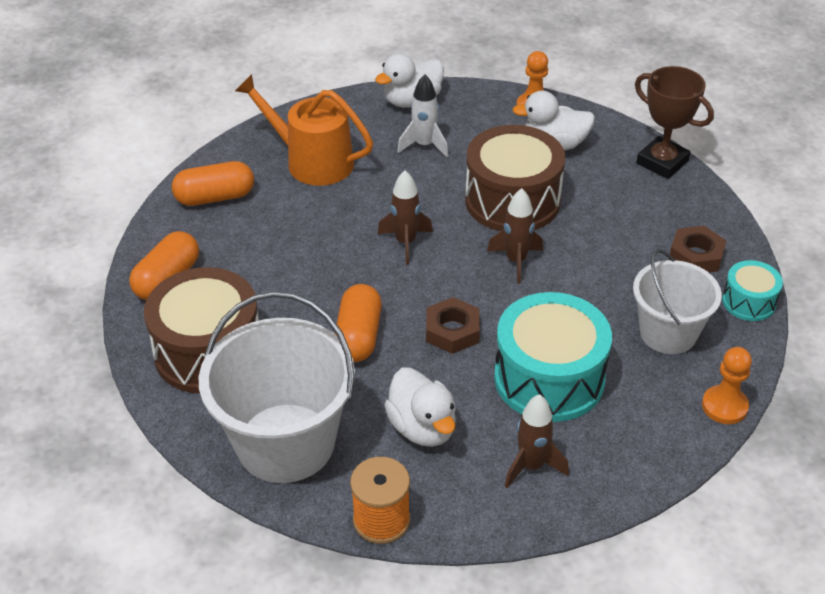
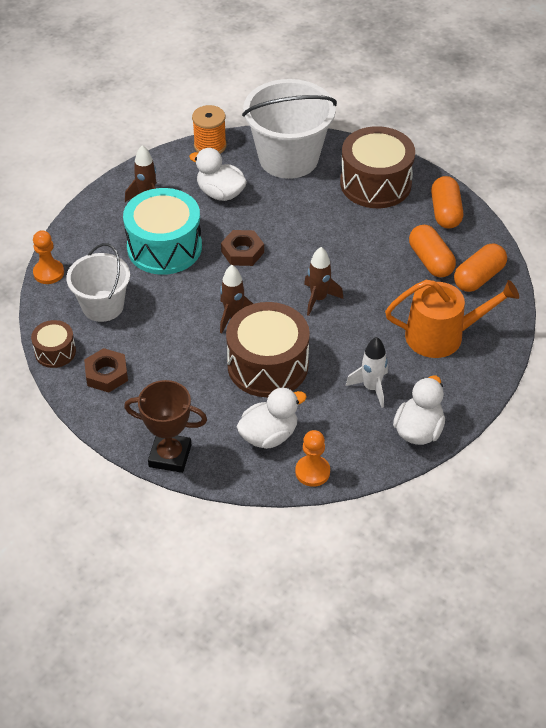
camera: 150 degrees right, 5 degrees up
orange capsule [335,284,382,362] -> orange capsule moved to [409,225,456,277]
turquoise drum [722,260,783,321] -> brown drum [31,320,76,368]

